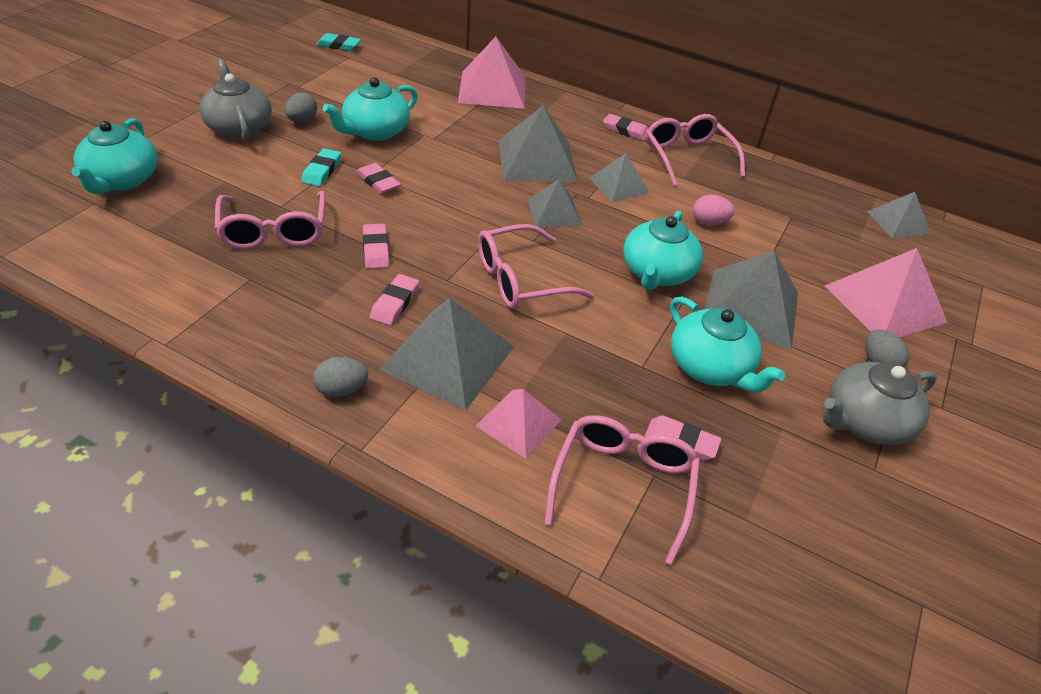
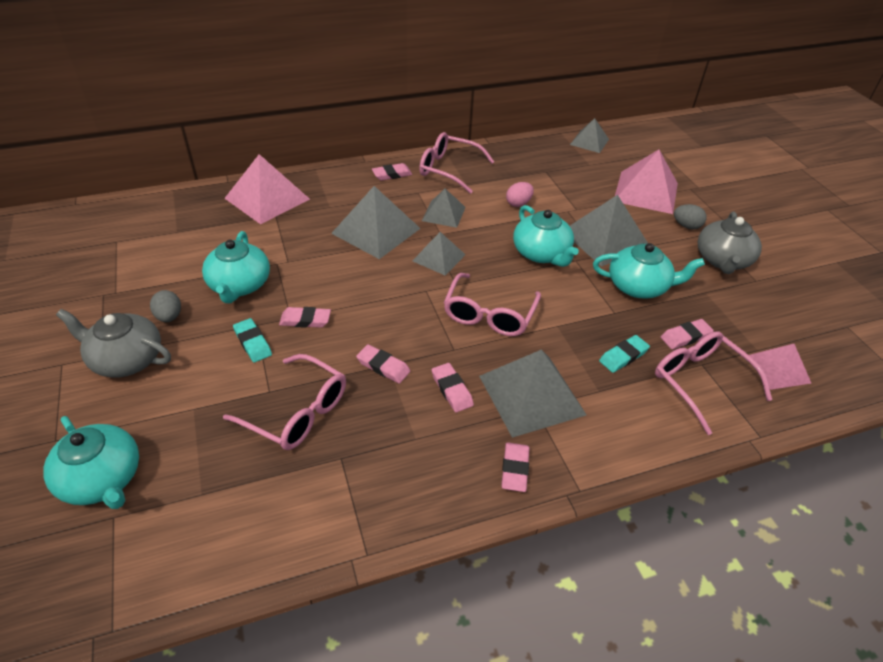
camera: 45 degrees left, 0 degrees up
grey egg [313,357,368,398] -> pink eraser [501,443,529,492]
turquoise eraser [316,33,361,51] -> turquoise eraser moved to [599,335,650,373]
pink pyramid [476,389,561,459] -> pink pyramid moved to [749,344,811,390]

